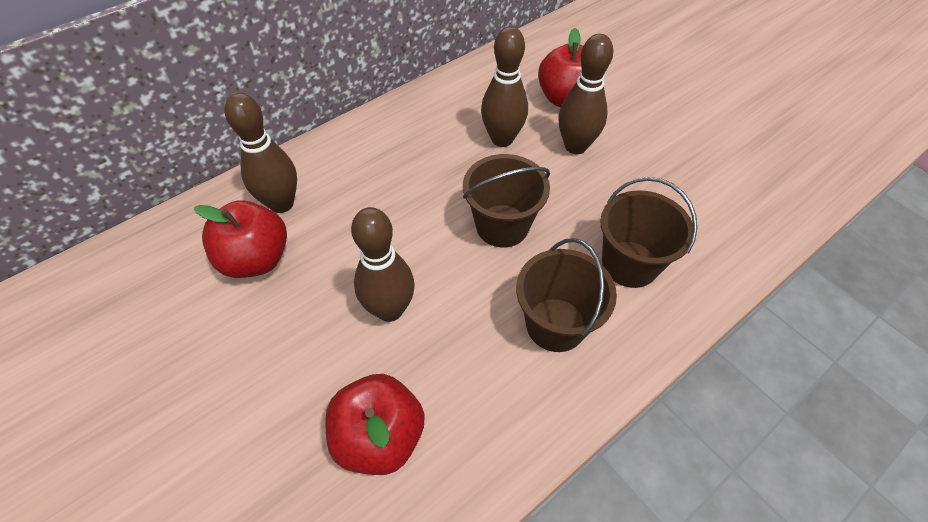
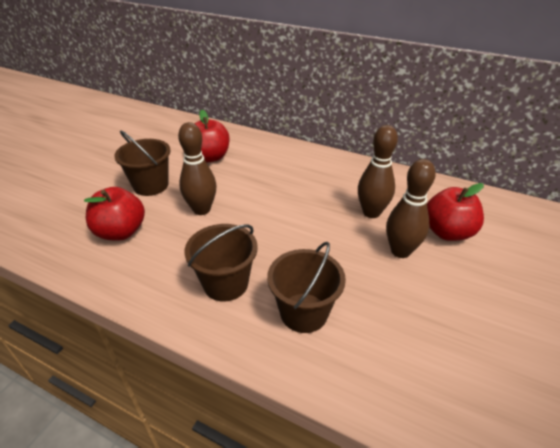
camera: 65 degrees right, 15 degrees down
brown bowling pin [224,93,297,213] -> none
brown bucket [463,154,550,248] -> brown bucket moved to [114,130,171,196]

